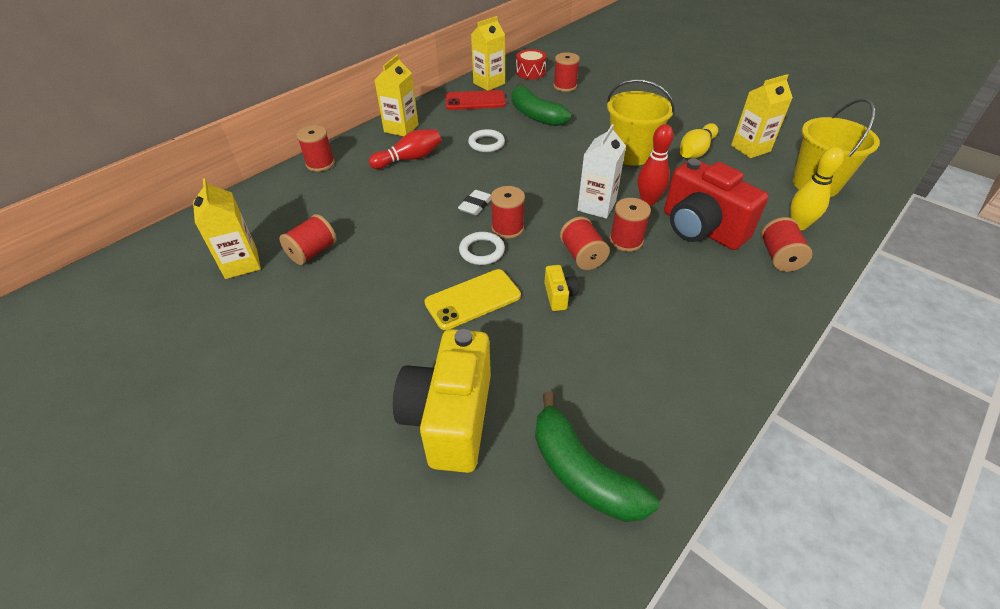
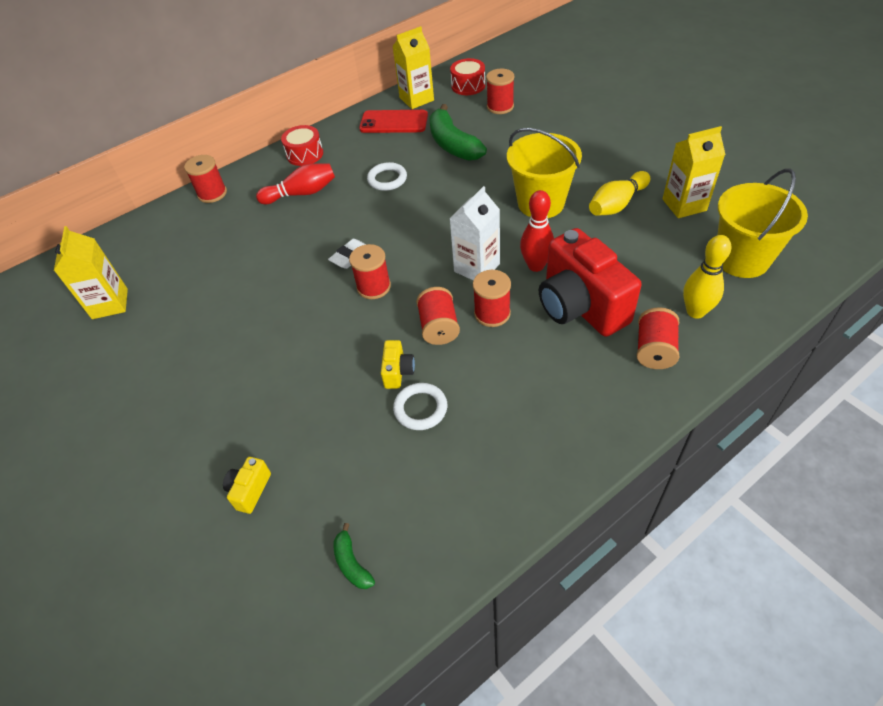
camera: 15 degrees right, 5 degrees up
red spool [279,214,337,265] -> none
yellow carton [375,55,418,136] -> red drum [281,125,323,166]
yellow camera [393,329,491,473] -> yellow camera [223,457,271,514], size x0.42
yellow phone [424,269,521,330] -> none
white ring [459,232,505,265] -> white ring moved to [393,383,447,430]
green banana [535,392,659,522] -> green banana [334,523,375,589], size x0.47

